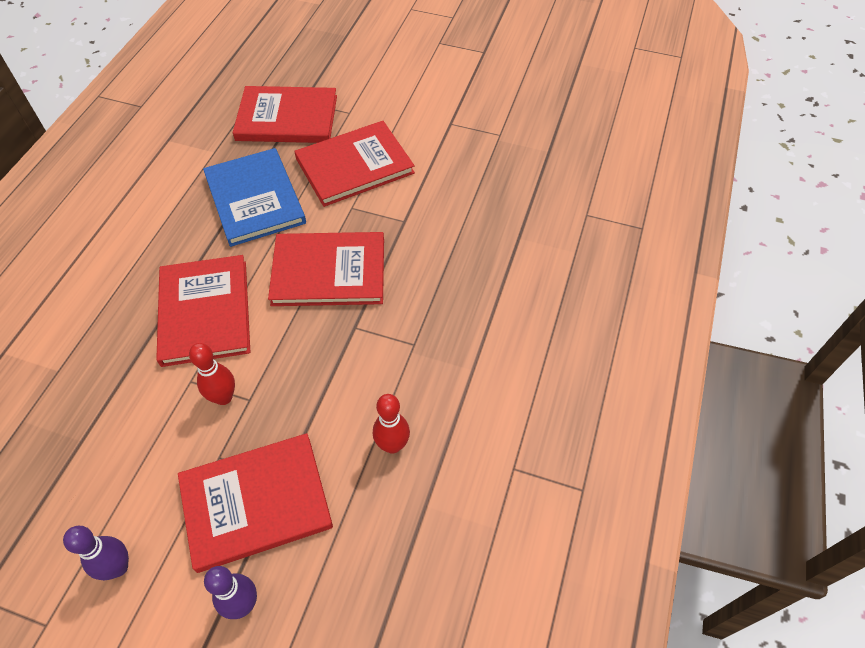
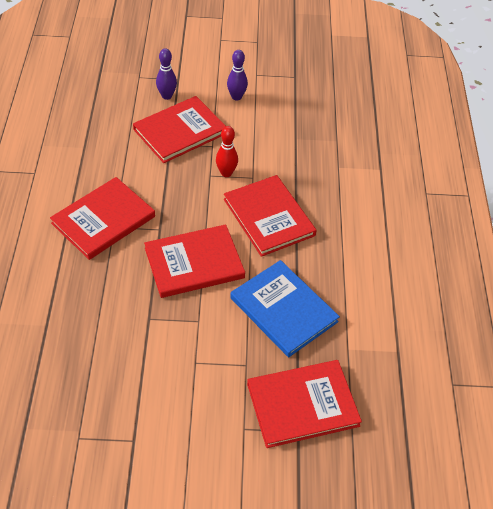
camera: 160 degrees right, 5 degrees down
red book [294,121,415,207] -> red book moved to [50,177,155,260]
red bowling pin [373,394,410,454] -> none

